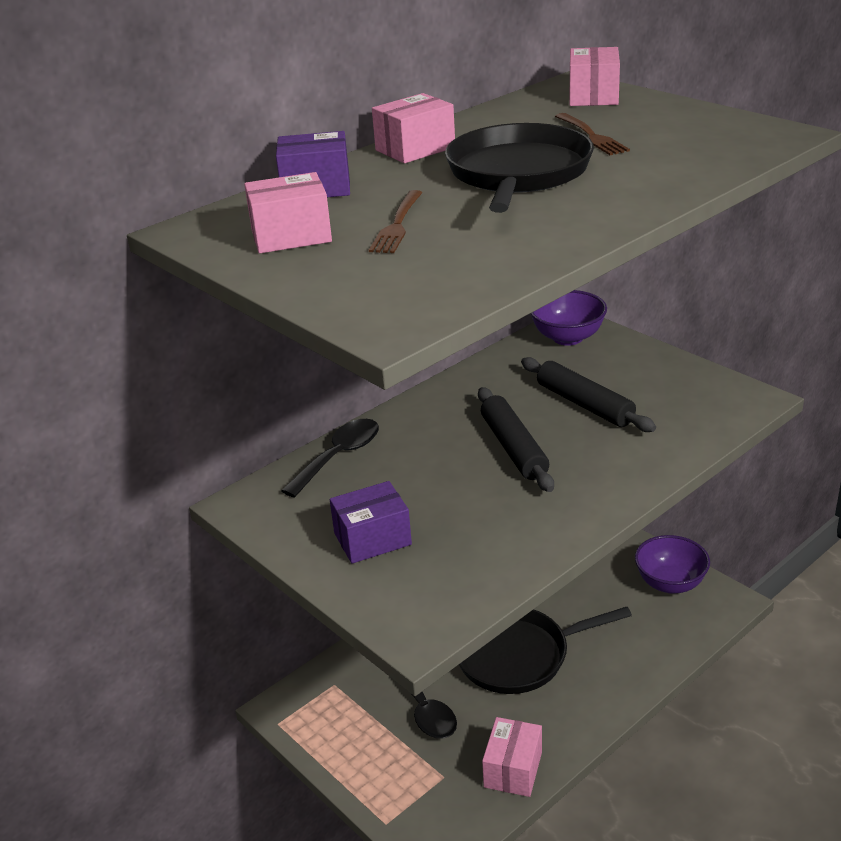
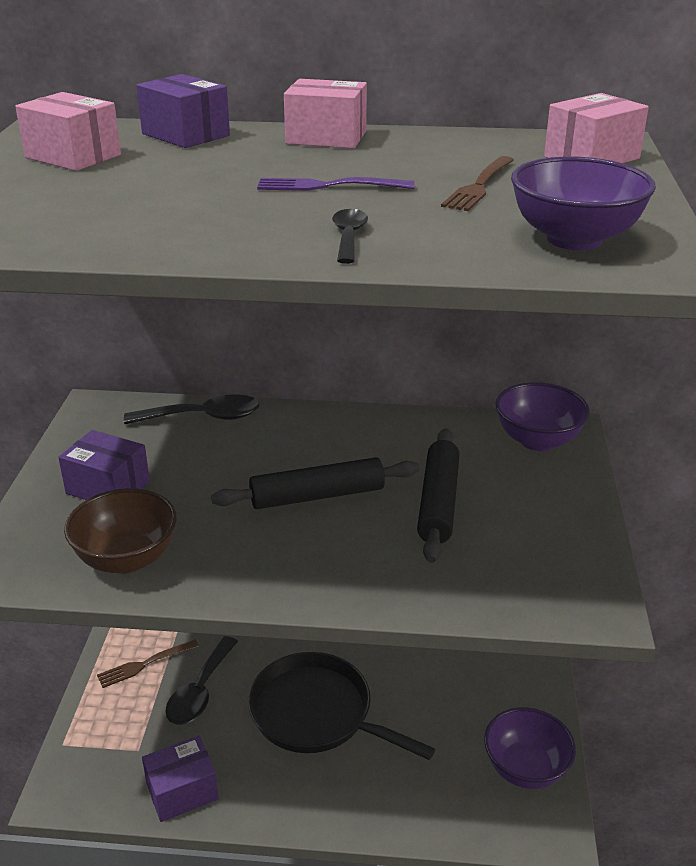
camera: 45 degrees right, 0 degrees up
brown fork [369,190,422,253] -> brown fork moved to [97,640,199,688]
black pan [445,123,594,213] -> purple fork [257,177,414,191]
black rolling pin [478,387,554,492] -> black rolling pin turned 45 degrees clockwise [211,457,419,509]
pink box [482,717,542,797] -> purple box [142,736,219,822]
none -> brown bowl [64,488,177,574]
none -> black spoon [332,209,368,264]
none -> purple bowl [511,157,656,250]

